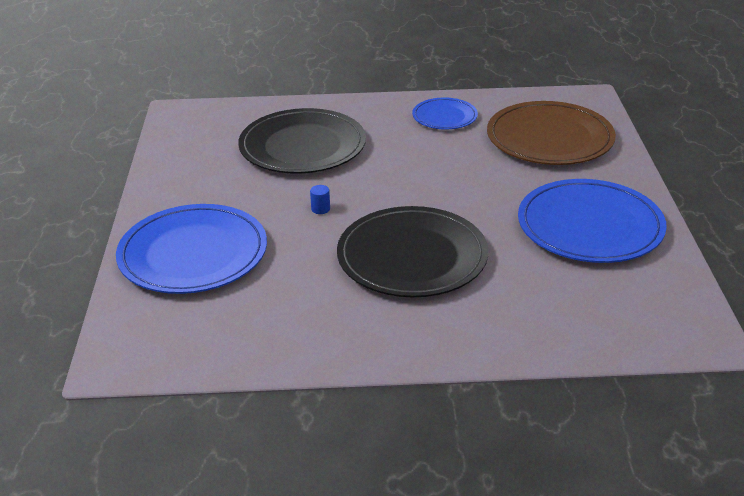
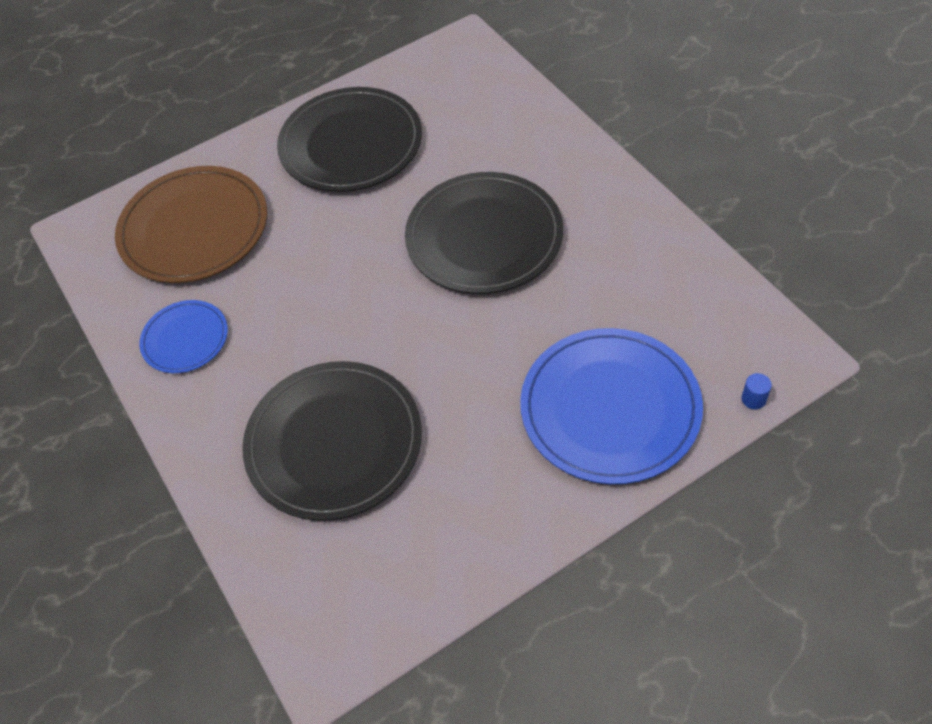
camera: 115 degrees left, 20 degrees up
blue cylinder [310,185,330,214] -> blue cylinder moved to [741,373,772,409]
blue plate [518,179,667,263] -> black plate [277,87,422,192]

